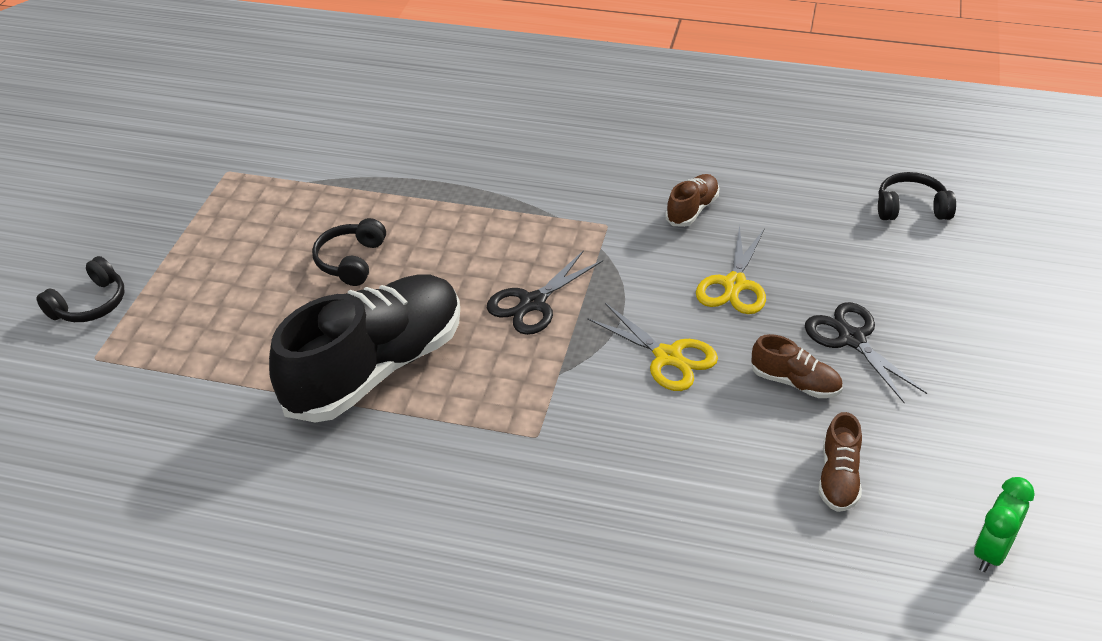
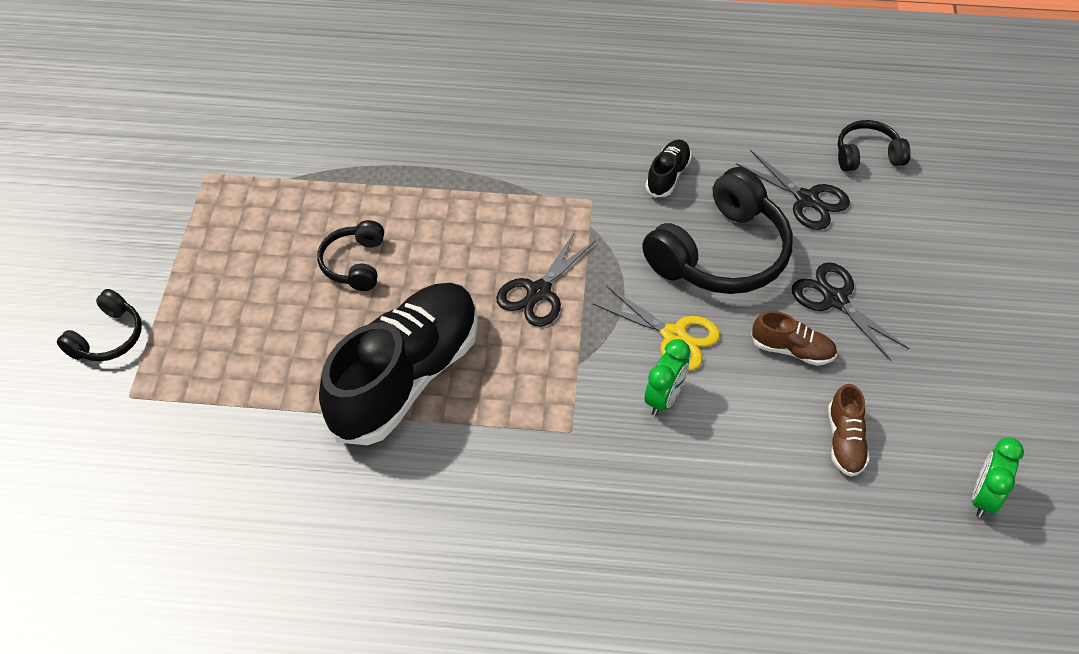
camera: 10 degrees left, 10 degrees up
brown shoe [665,174,719,227] -> black shoe [645,139,692,197]
yellow scissors [696,225,766,314] -> black headphones [642,167,793,294]
none -> green clock [644,339,690,416]
none -> black scissors [736,150,850,230]

